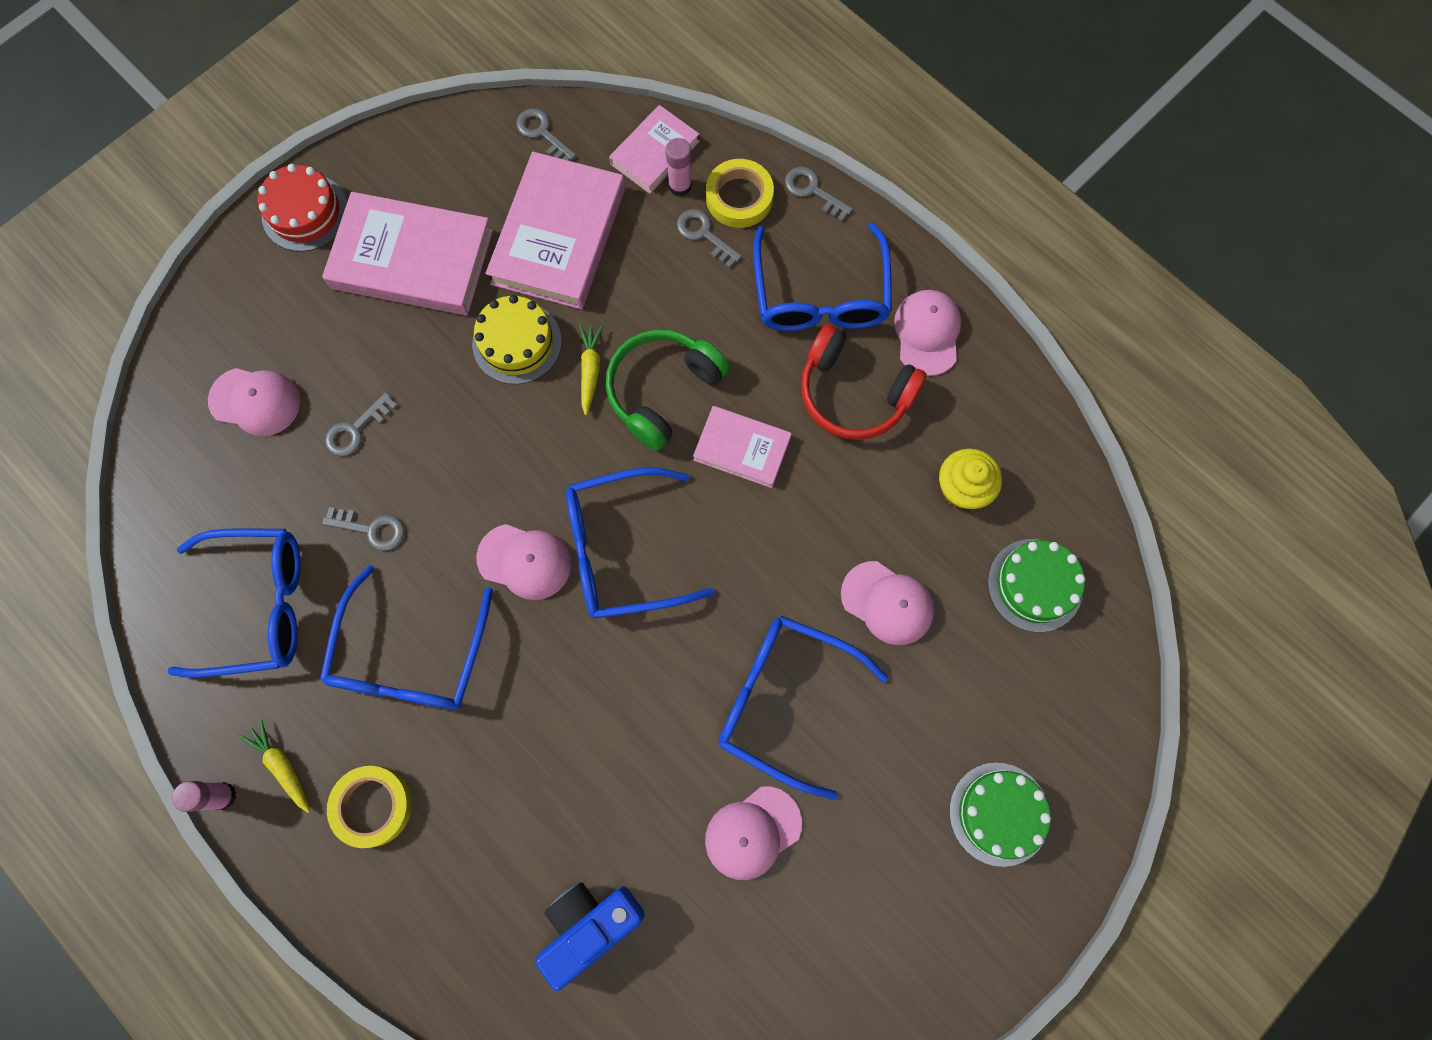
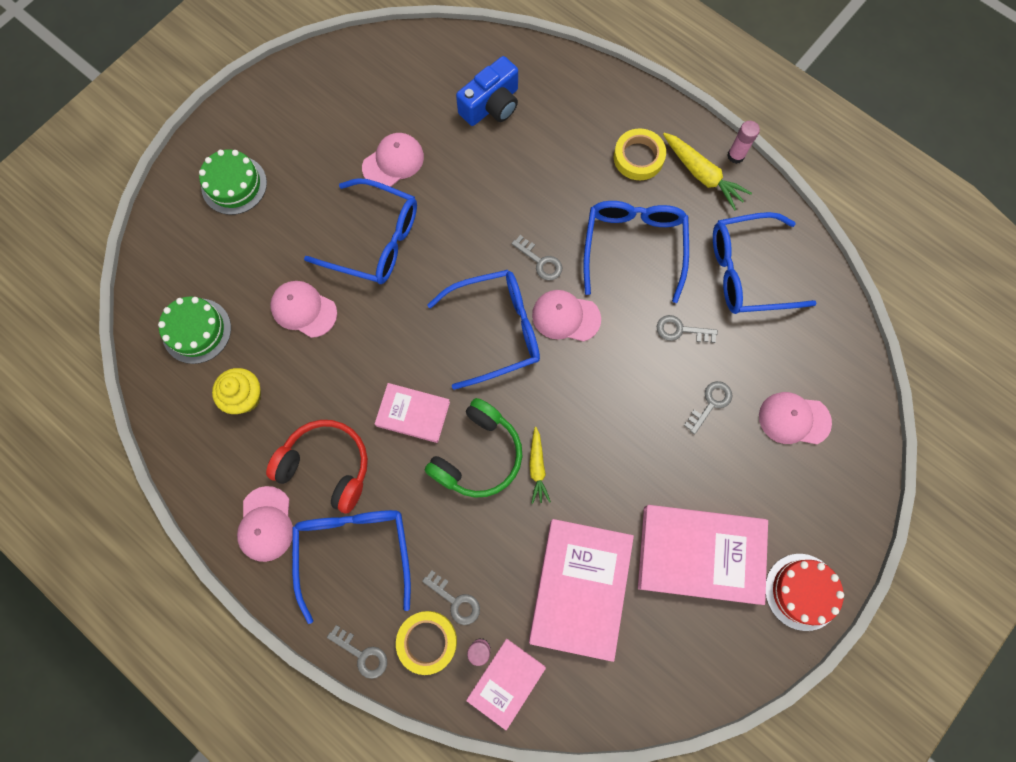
camera: 175 degrees right, 0 degrees up
yellow carrot [240,720,310,813] -> yellow carrot [663,133,752,211], size x1.54
yellow cake [472,295,562,384] -> none
grey key [516,108,576,161] -> grey key moved to [511,235,562,280]

